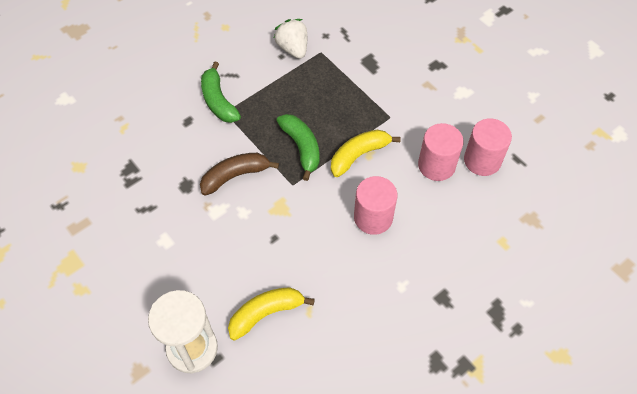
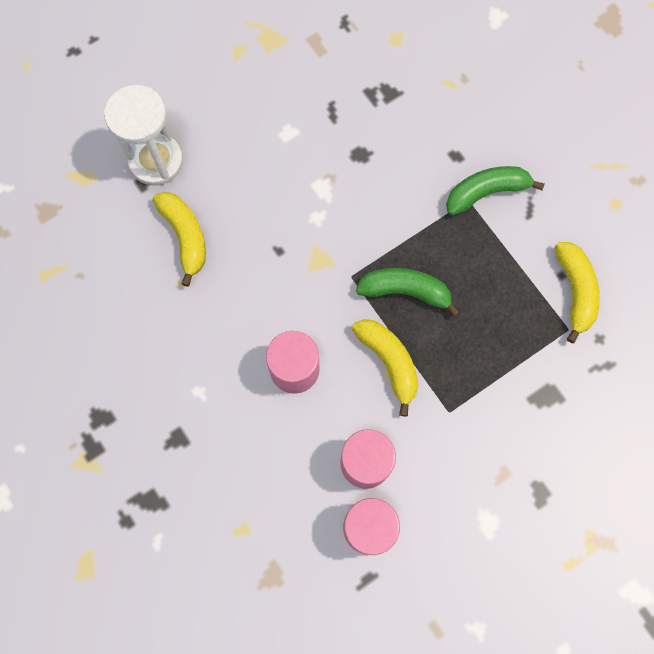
camera: 95 degrees right, 15 degrees up
brown banana [200,153,279,196] -> none
white strawberry [274,19,307,59] -> yellow banana [555,242,600,343]
green banana [277,114,319,181] -> green banana turned 150 degrees counterclockwise [356,268,460,317]

